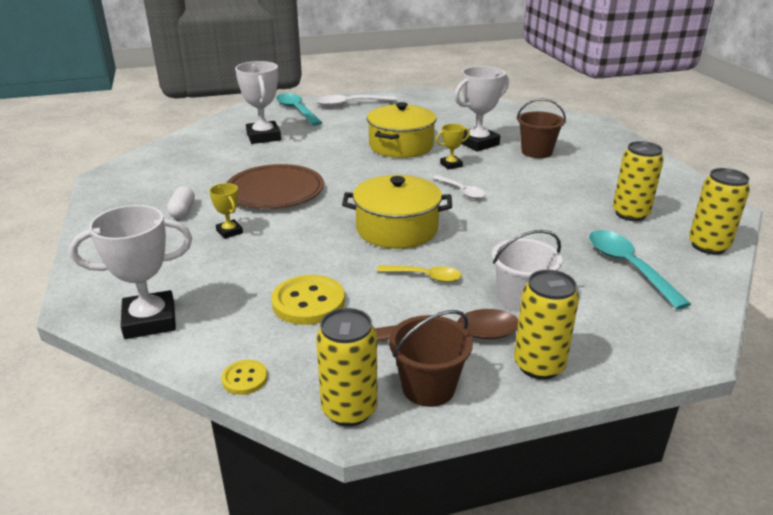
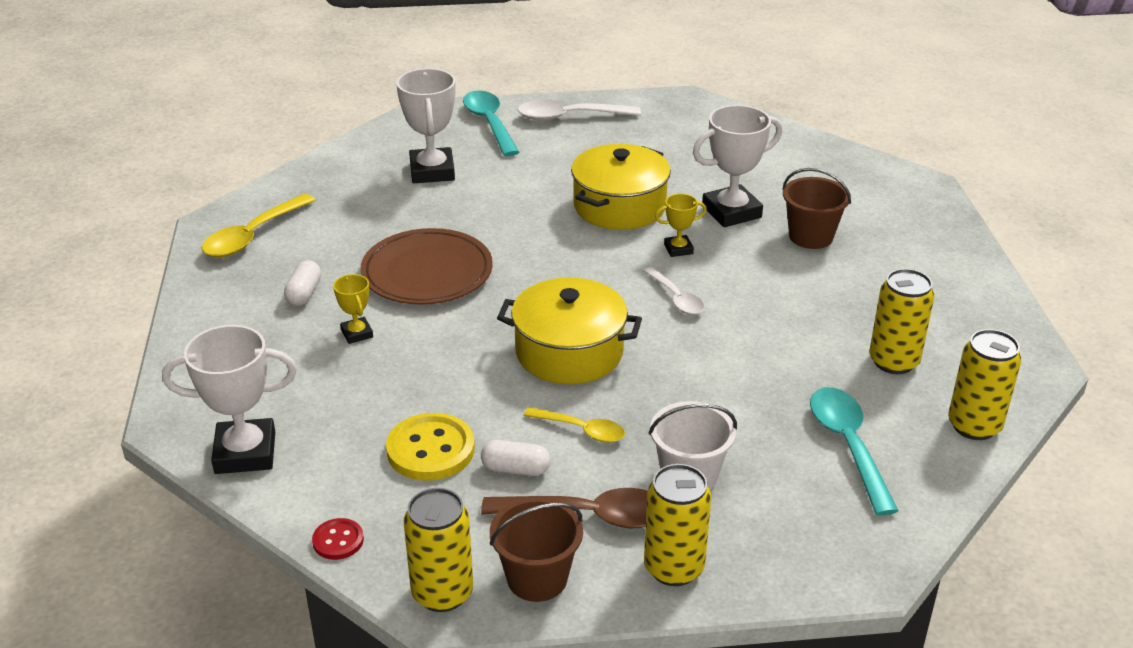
camera: 10 degrees right, 5 degrees up
yellow button [221,360,268,395] -> red button [312,518,364,560]
none -> yellow spoon [201,194,315,257]
none -> white capsule [481,440,551,476]

